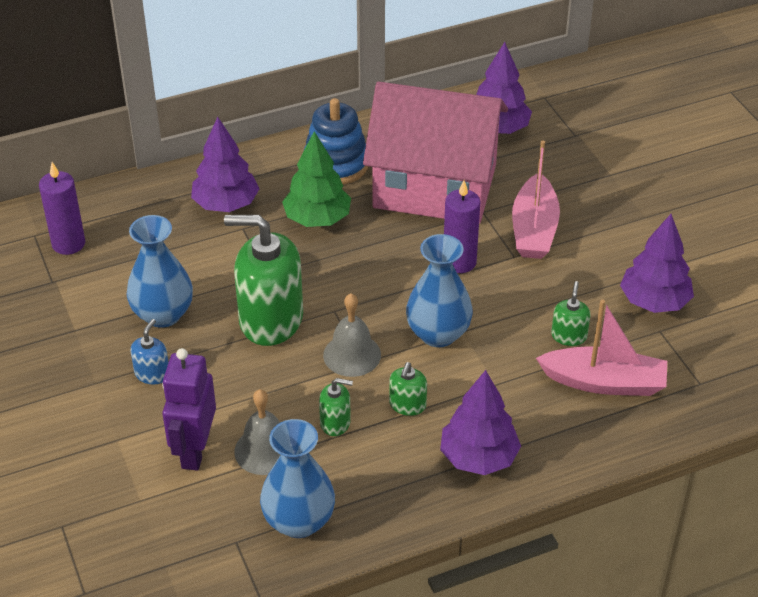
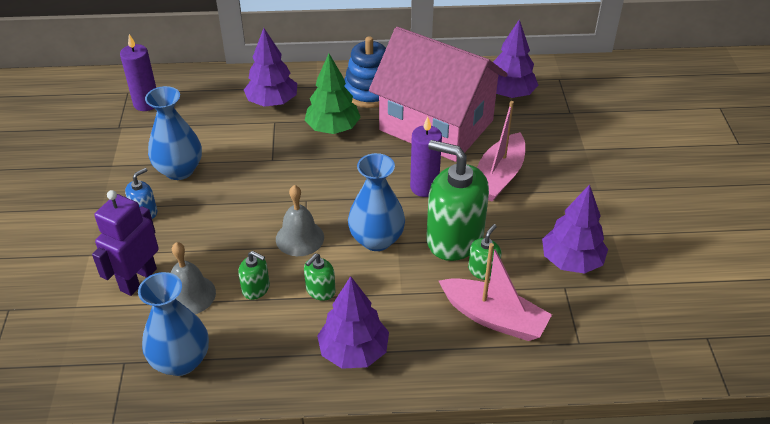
camera: 20 degrees right, 0 degrees up
green soap dispenser [224,215,303,346] -> green soap dispenser moved to [426,140,489,261]

